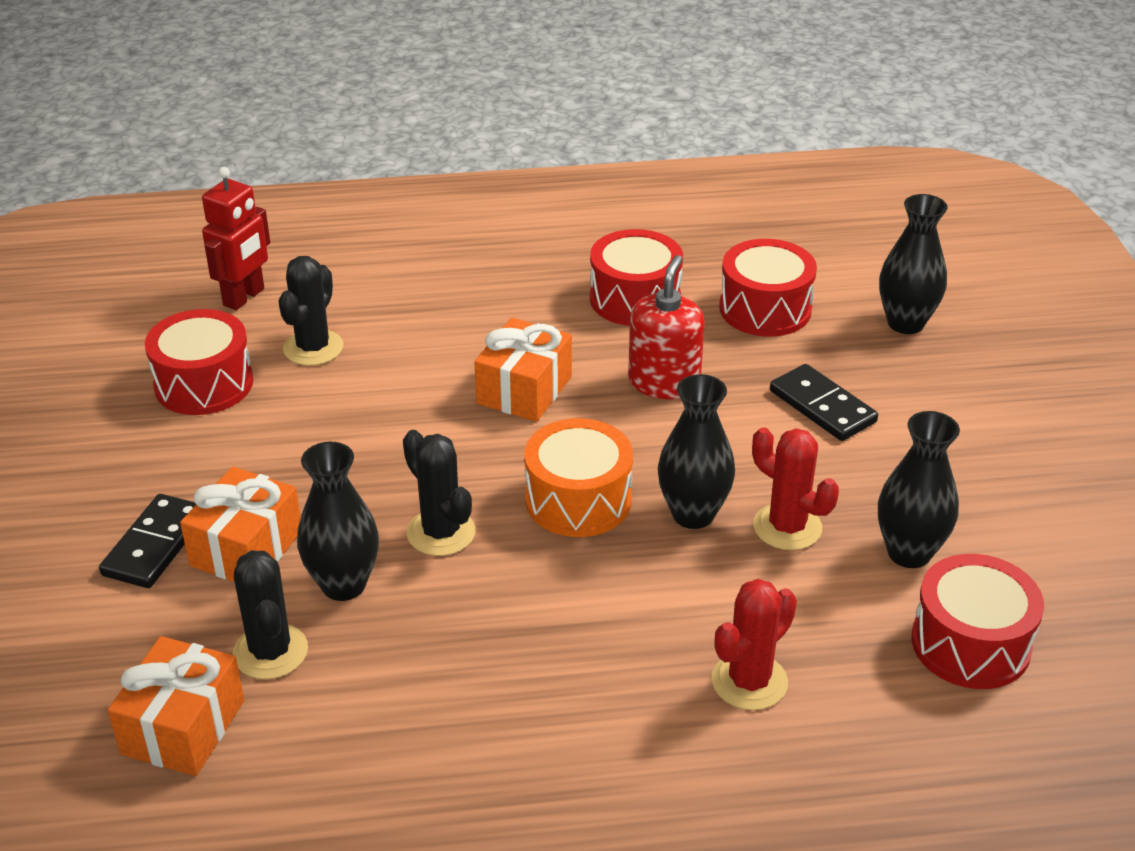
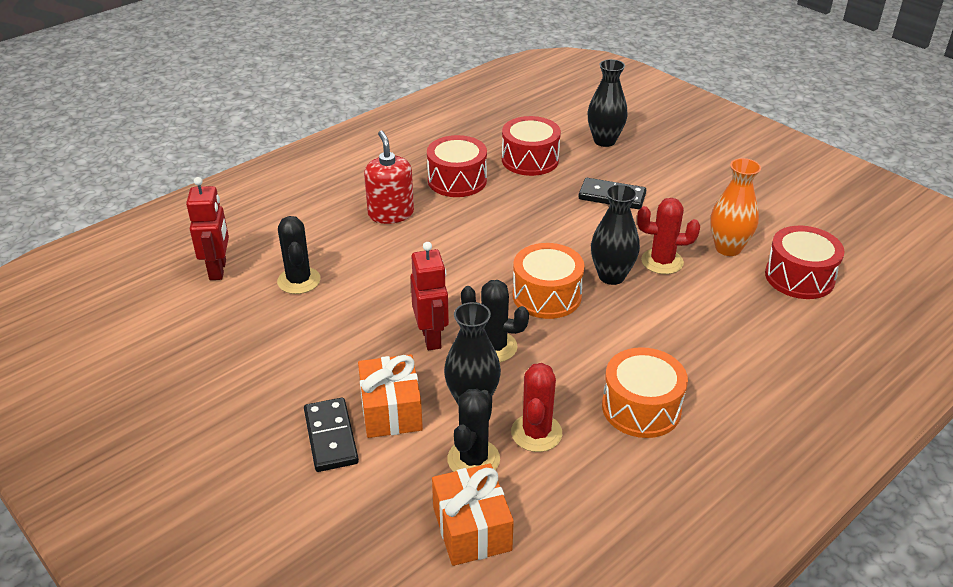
camera: 35 degrees left, 0 degrees up
red drum [145,309,253,415] -> none
black cactus [232,550,308,679] -> black cactus turned 75 degrees clockwise [447,389,500,472]
orange gift [475,317,572,422] -> none
red soap dispenser [628,255,705,399] -> red soap dispenser moved to [364,131,414,224]
red cactus [712,579,797,710] -> red cactus moved to [511,363,562,452]
black vase [878,411,960,568] -> orange vase [710,158,761,256]
none -> red robot [411,242,449,350]
none -> orange drum [602,347,688,438]

